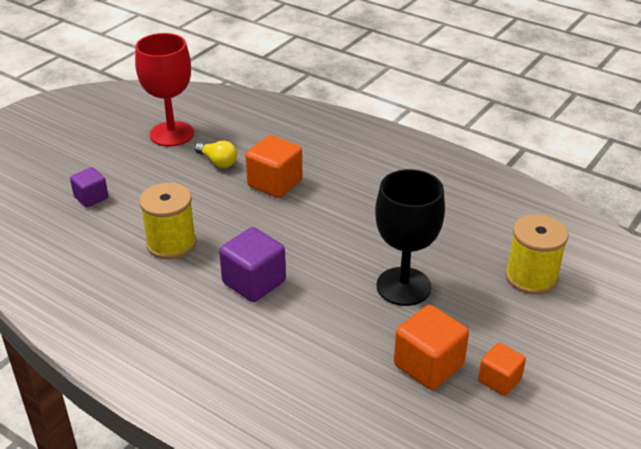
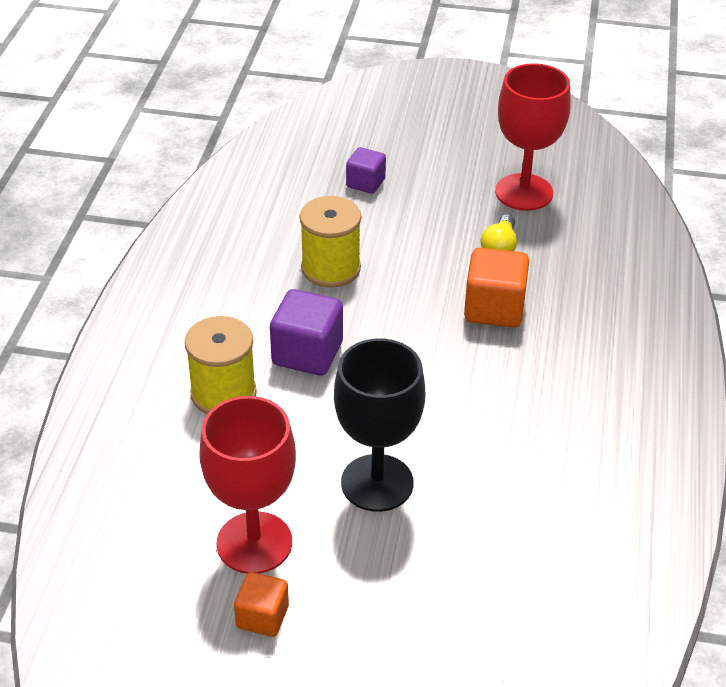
camera: 65 degrees right, 5 degrees up
orange cube [394,305,469,390] -> red goblet [199,396,296,574]
yellow spool [505,214,568,294] -> yellow spool moved to [185,316,257,414]

